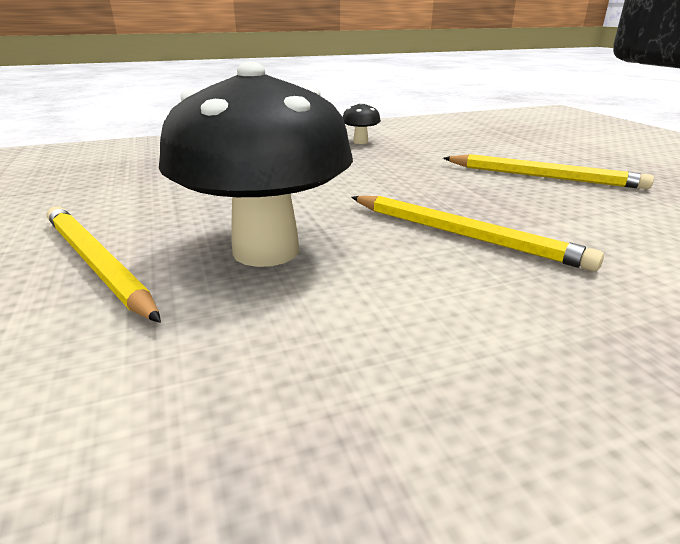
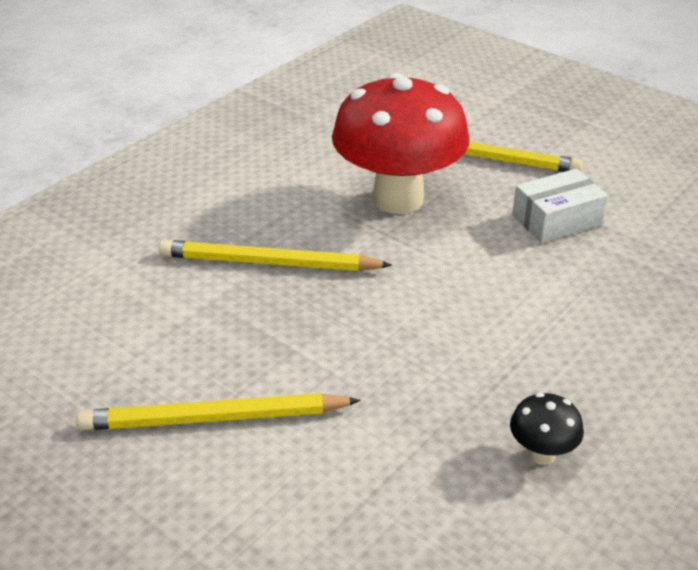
camera: 150 degrees right, 10 degrees up
black mushroom [159,61,353,267] -> red mushroom [332,73,470,214]
none -> white box [512,169,608,243]

